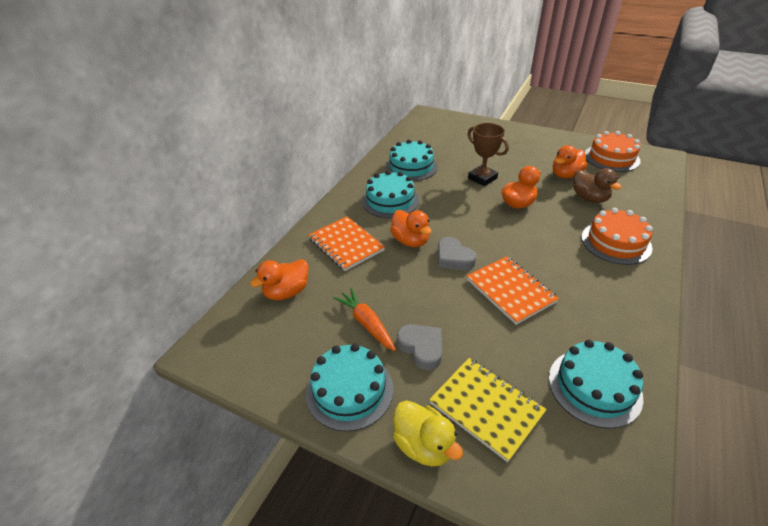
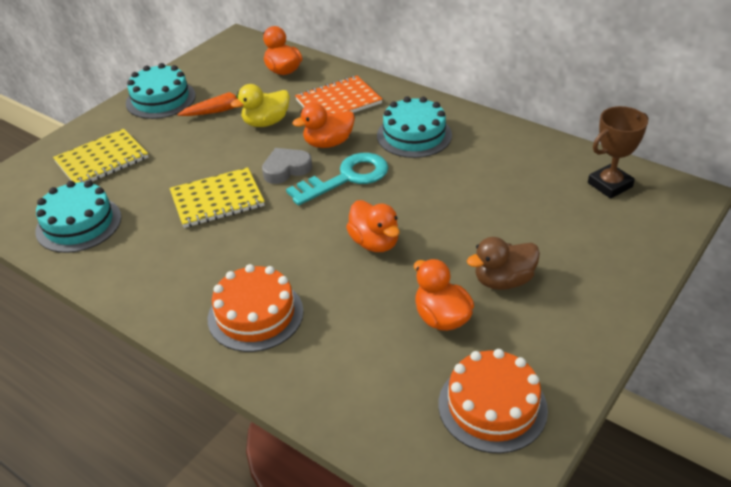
camera: 100 degrees right, 0 degrees up
turquoise cake [385,140,438,181] -> none
yellow duck [393,400,463,467] -> yellow duck moved to [231,84,290,127]
grey heart [397,324,442,370] -> none
orange notebook [467,256,559,325] -> yellow notebook [169,167,265,228]
brown trophy [468,123,509,186] -> brown trophy moved to [588,106,648,199]
brown duck [573,168,622,203] -> brown duck moved to [467,237,540,290]
none -> turquoise key [286,153,388,206]

